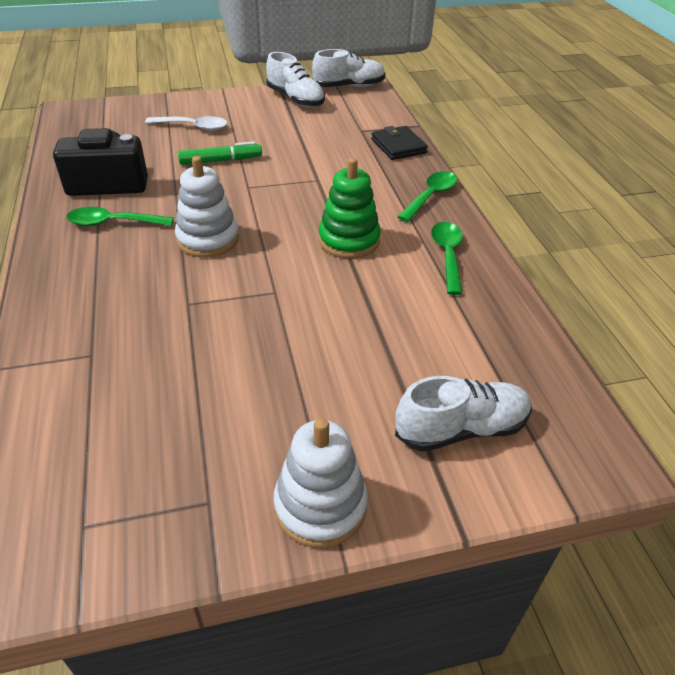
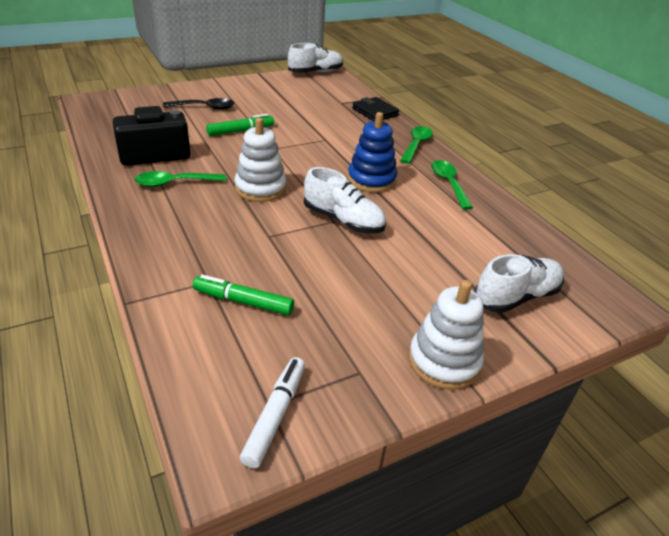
camera: 15 degrees left, 5 degrees down
white spoon [145,116,228,131] -> black spoon [163,98,235,110]
white shoe [266,52,325,107] -> white shoe moved to [304,167,386,233]
green stacking toy [319,158,381,258] -> blue stacking toy [348,112,397,192]
none -> green marker [193,275,294,315]
none -> white marker [240,357,305,469]

